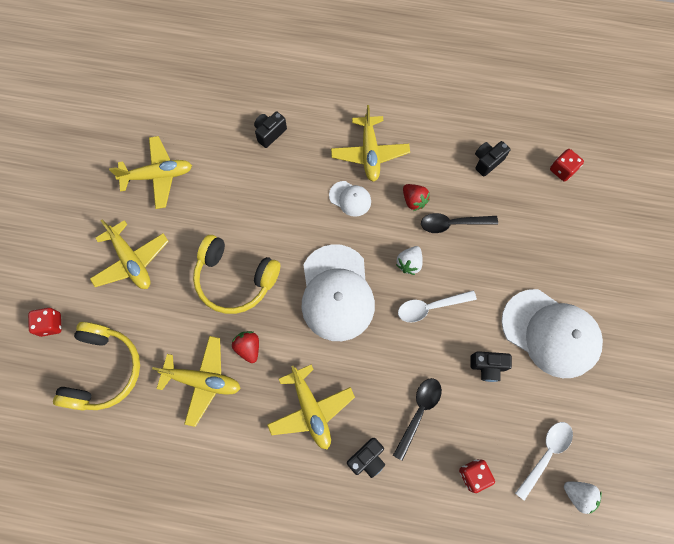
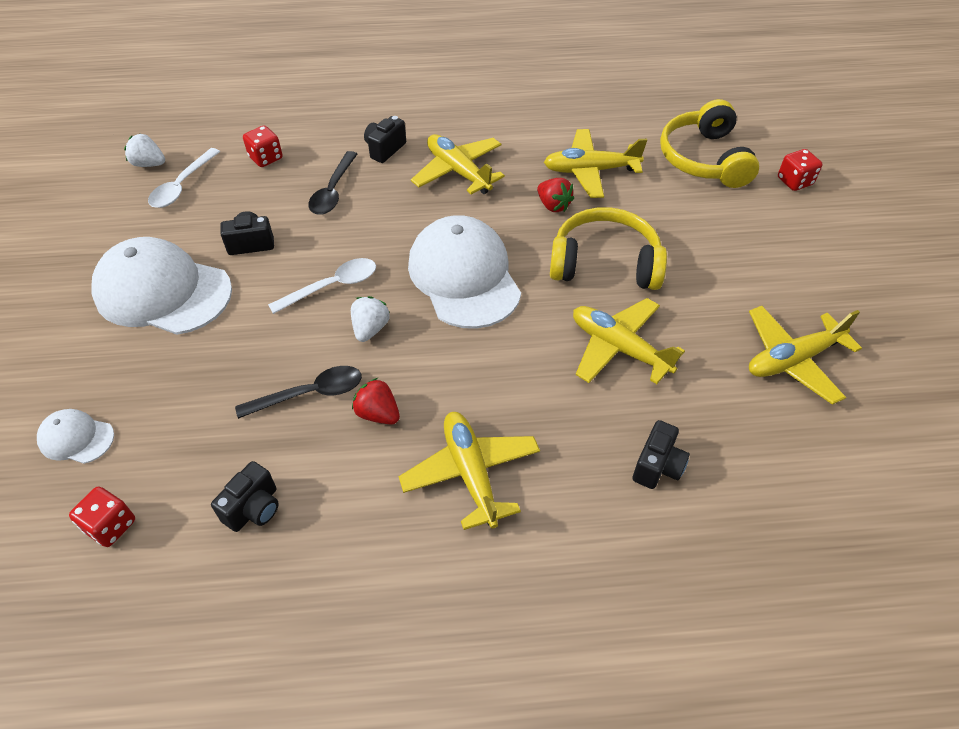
camera: 165 degrees right, 20 degrees down
yellow plane [90,220,169,289] -> yellow plane moved to [573,298,685,384]
white cap [329,181,371,217] -> white cap moved to [37,409,114,464]

